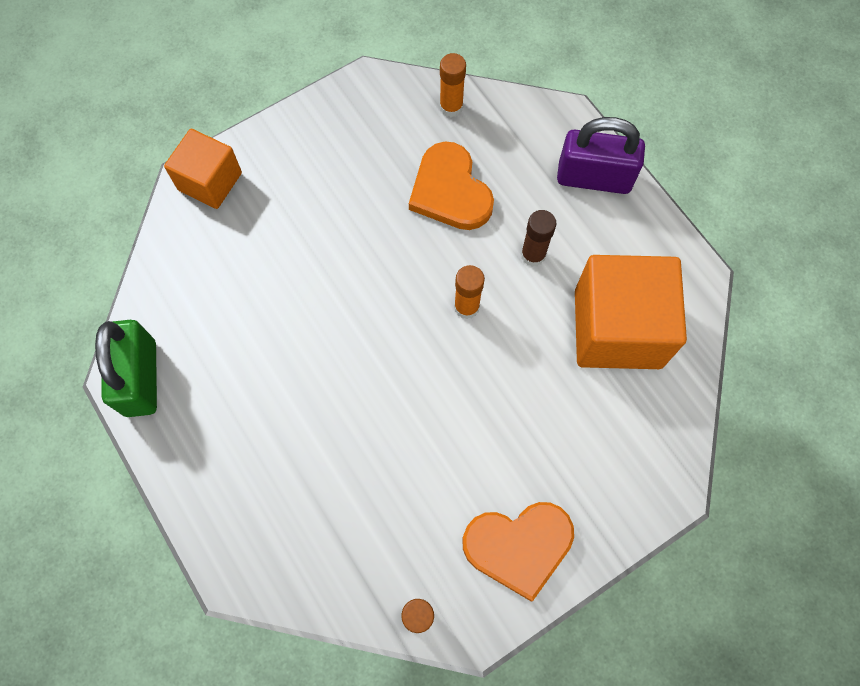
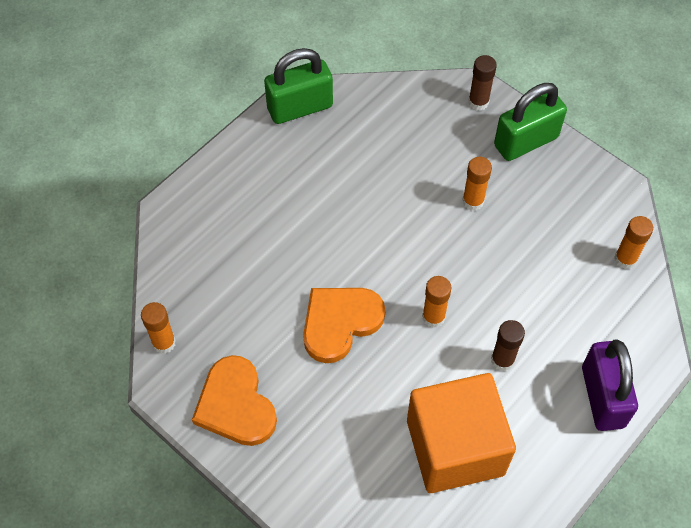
camera: 75 degrees right, 10 degrees down
orange cube [164,129,242,209] -> brown glue stick [468,55,497,111]
orange heart [409,142,494,230] -> orange heart moved to [303,288,386,363]
none -> orange glue stick [462,157,492,210]
none -> green padlock [494,83,567,161]

